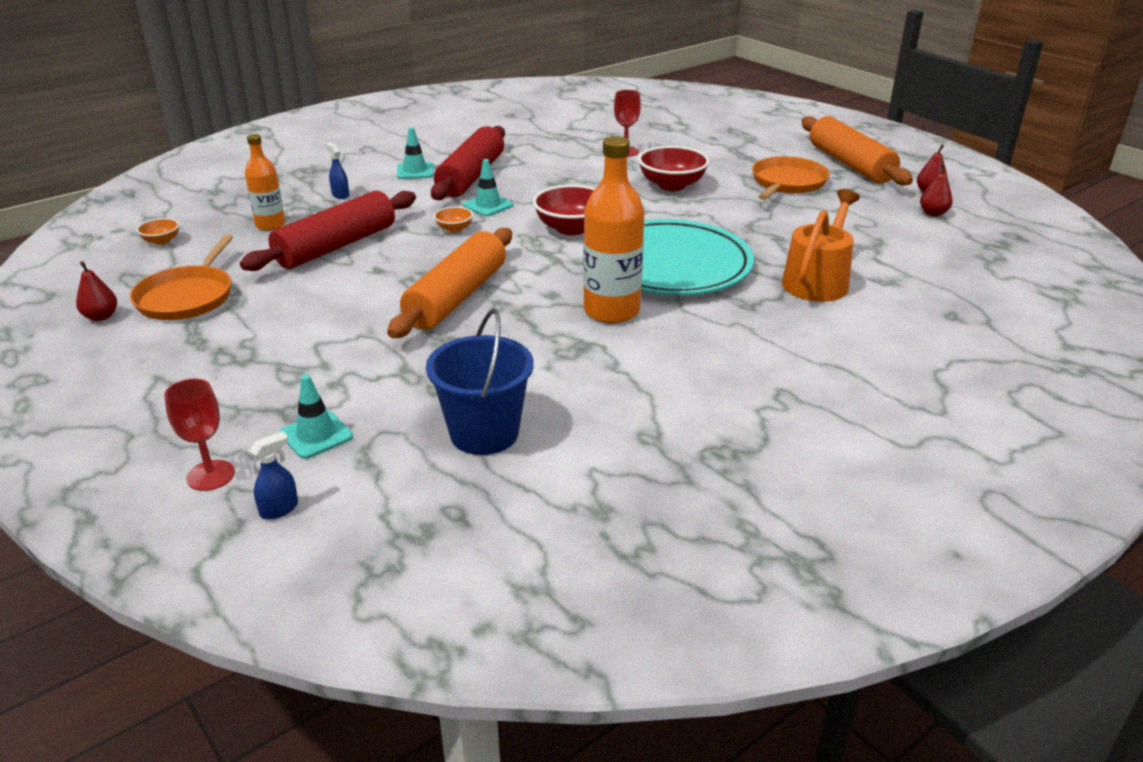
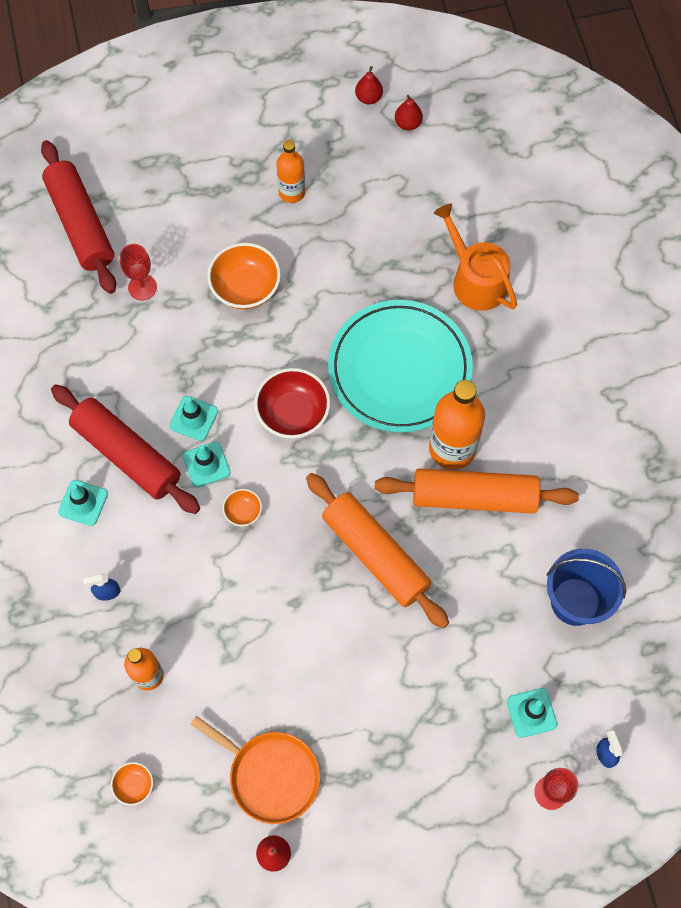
camera: 65 degrees left, 35 degrees up
red rolling pin [240,191,416,271] -> red rolling pin moved to [41,140,116,294]
red bowl [638,146,710,191] -> orange bowl [207,243,281,309]
orange pan [752,156,830,200] -> orange bottle [276,140,305,203]
orange rolling pin [801,116,913,186] -> orange rolling pin moved to [374,468,579,513]
none -> turquoise traffic cone [169,396,218,441]

